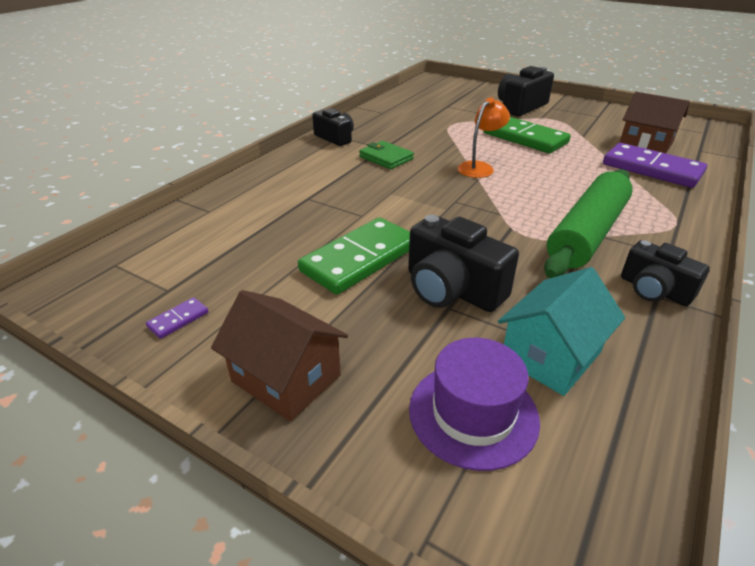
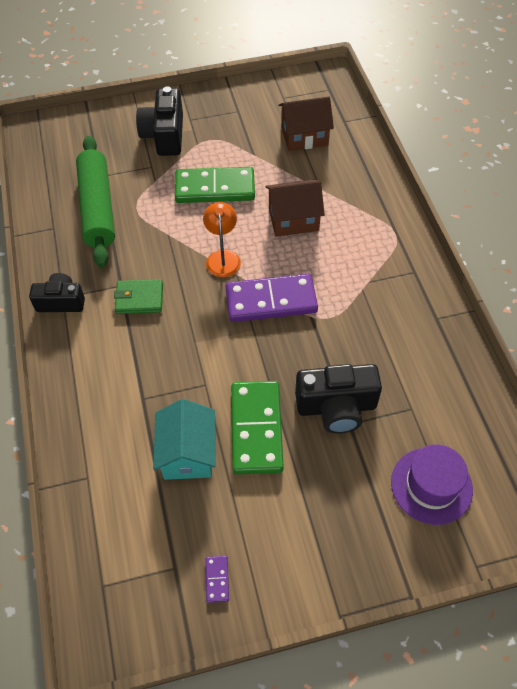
camera: 45 degrees left, 20 degrees up
brown house [211,290,348,421] -> brown house moved to [265,180,325,237]
turquoise house [498,267,625,396] -> turquoise house moved to [153,399,216,480]
green rolling pin [544,169,632,278] -> green rolling pin moved to [76,136,115,268]
purple domino [603,143,707,188] -> purple domino moved to [226,274,318,322]
black camera [621,240,710,306] -> none

